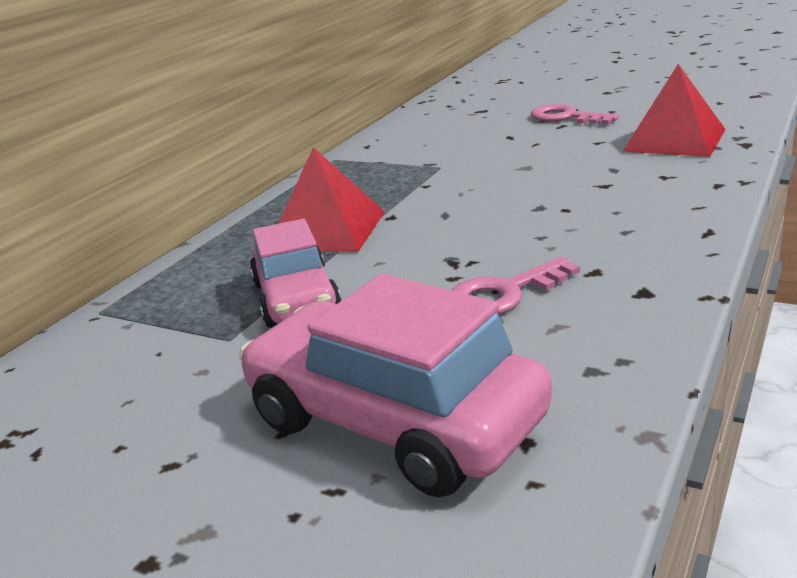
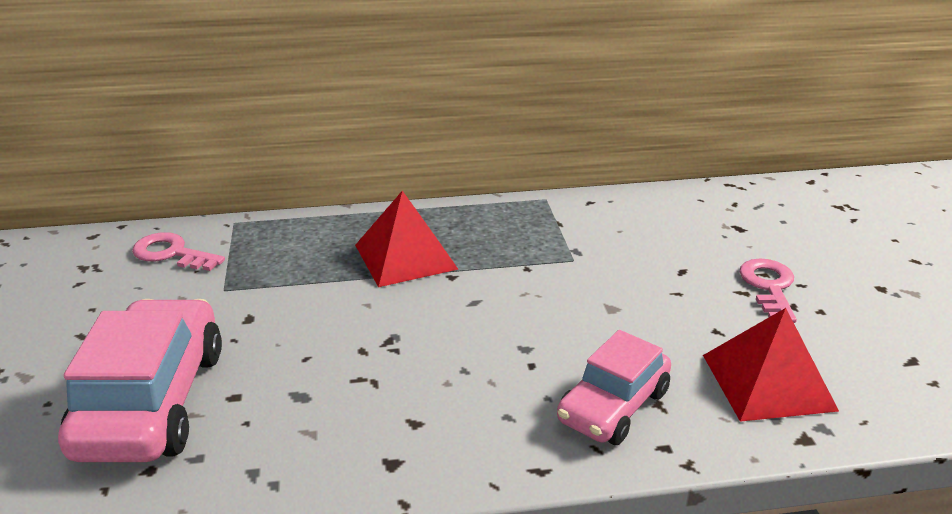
camera: 50 degrees right, 5 degrees up
pink car [250,219,341,328] -> pink car moved to [557,330,671,445]
pink key [452,256,580,314] -> pink key moved to [132,232,225,271]

